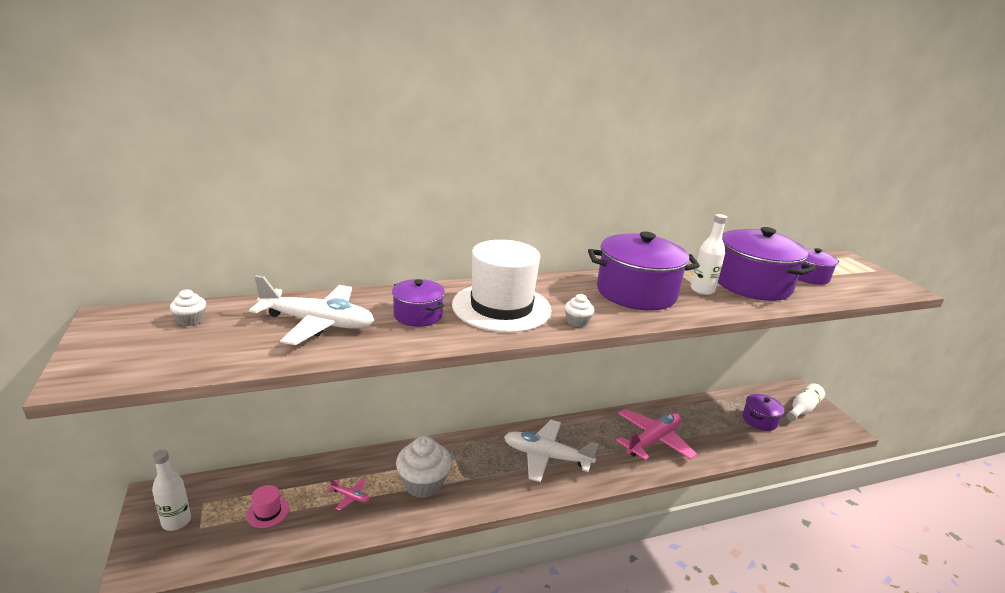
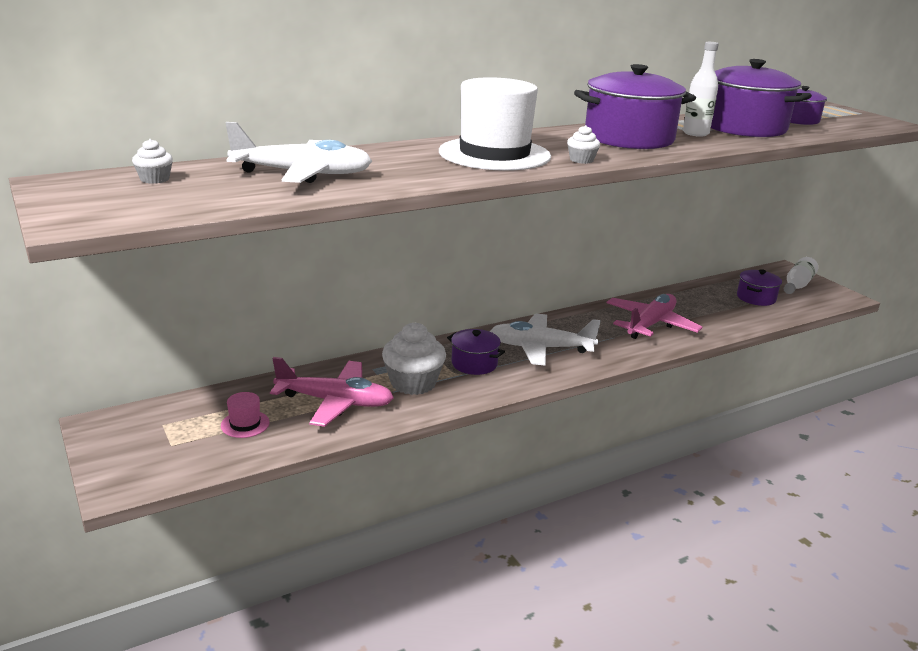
camera: 10 degrees left, 0 degrees up
white bottle [152,450,191,531] -> none
pink plane [327,478,370,511] -> pink plane [270,357,394,427], size x2.30
purple pot [392,279,445,327] -> purple pot moved to [447,329,505,375]

